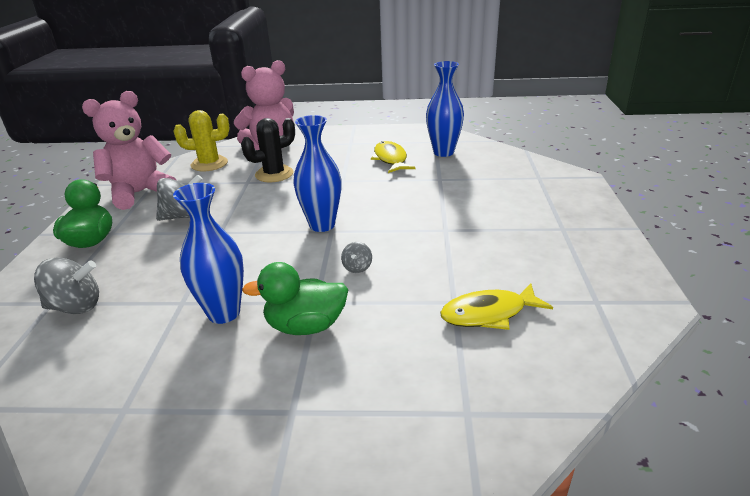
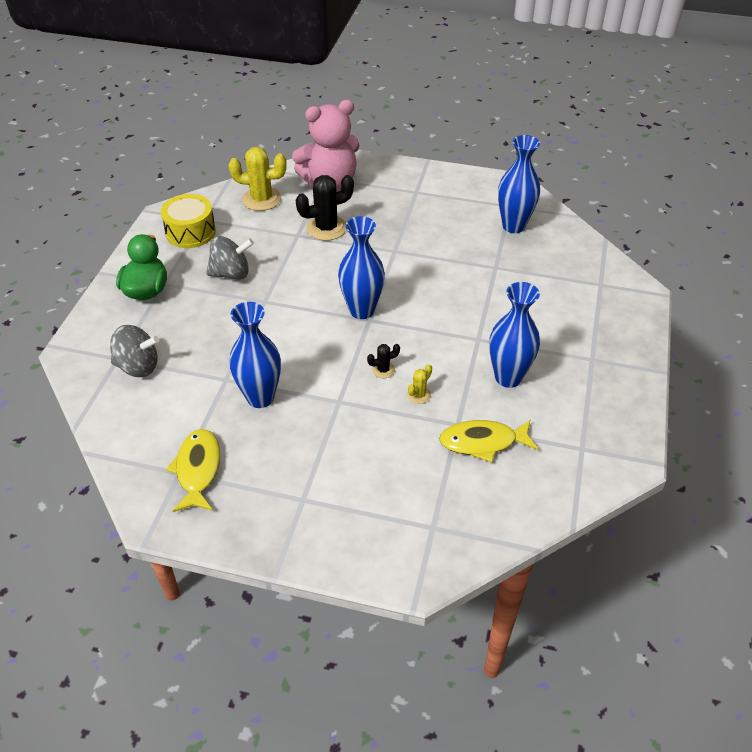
camera: 10 degrees right, 15 degrees up
pink teddy bear [82,91,177,210] -> yellow drum [161,194,216,248]
green duck [242,262,349,335] -> none
grey spinning top [341,242,372,273] -> black cactus [367,344,400,378]
yellow fish [371,141,416,173] -> yellow fish moved to [166,429,220,512]
none -> yellow cactus [407,364,432,404]
none -> blue vase [489,282,540,388]

